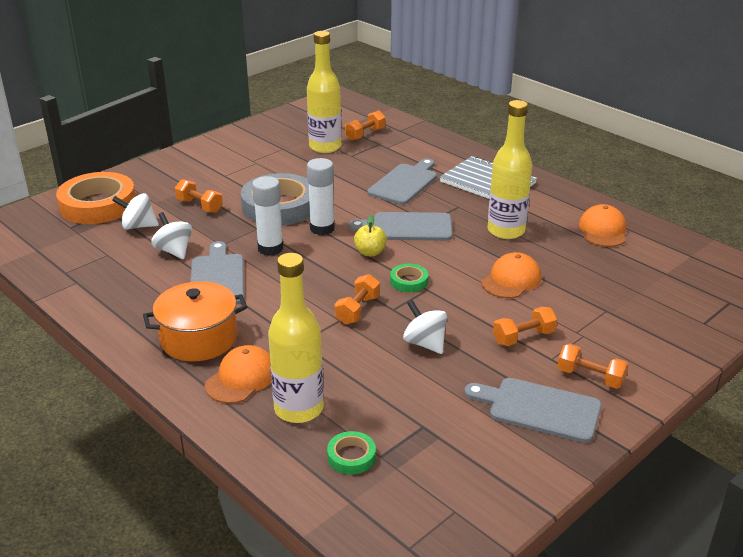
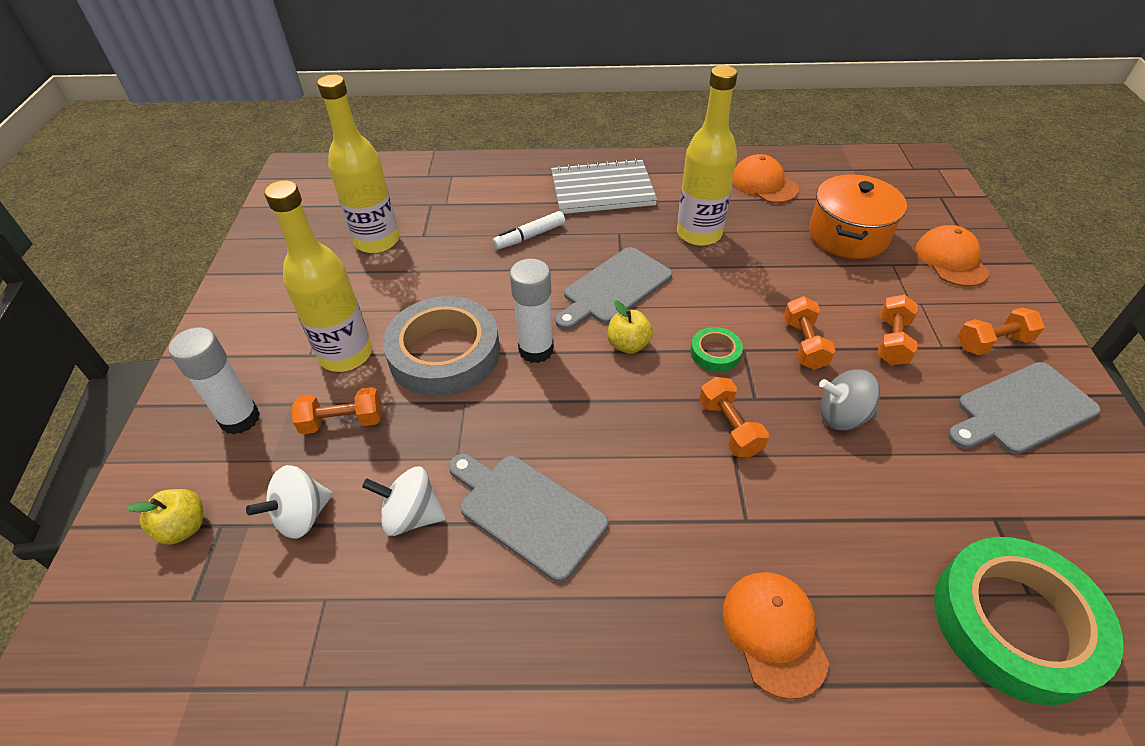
camera: 45 degrees left, 15 degrees up
orange tape [56,172,136,224] -> yellow apple [126,489,203,545]
orange pot [143,281,247,361] -> orange pot moved to [809,174,907,259]
white glue stick [252,176,283,256] -> white glue stick moved to [169,327,260,435]
yellow bottle [268,253,324,423] -> yellow bottle moved to [264,180,372,372]
green tape [327,431,376,475] -> green tape [934,537,1124,705], size x2.24
orange dumbbell [345,110,386,141] -> orange dumbbell moved to [784,296,836,370]
grey cutting board [367,158,437,205] -> white marker [493,211,565,249]
white spinning top [403,300,447,354] -> grey spinning top [819,370,880,431]
orange cap [481,252,541,298] -> orange cap moved to [916,225,990,287]

